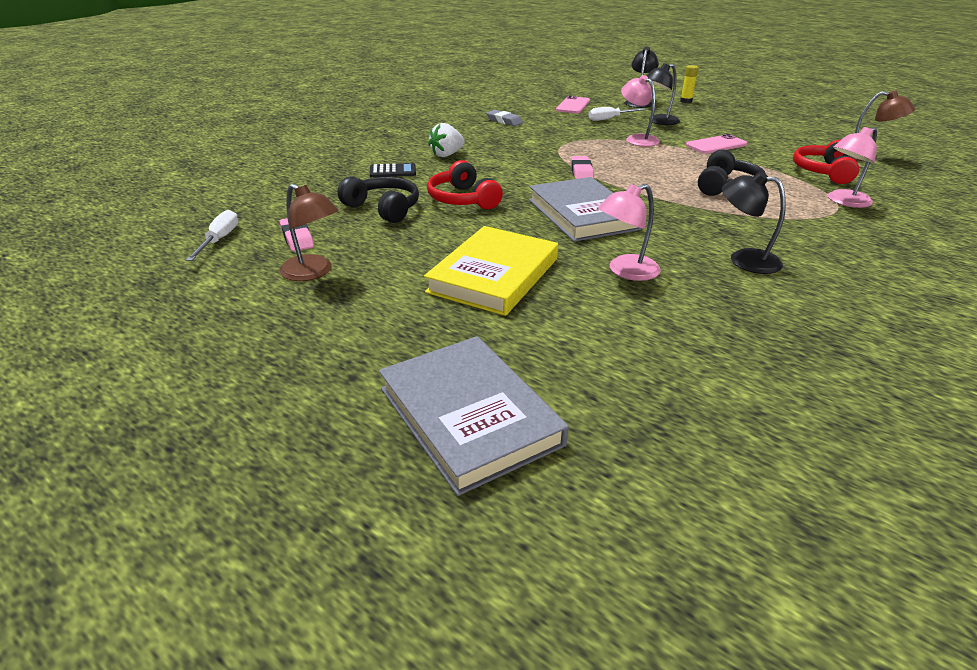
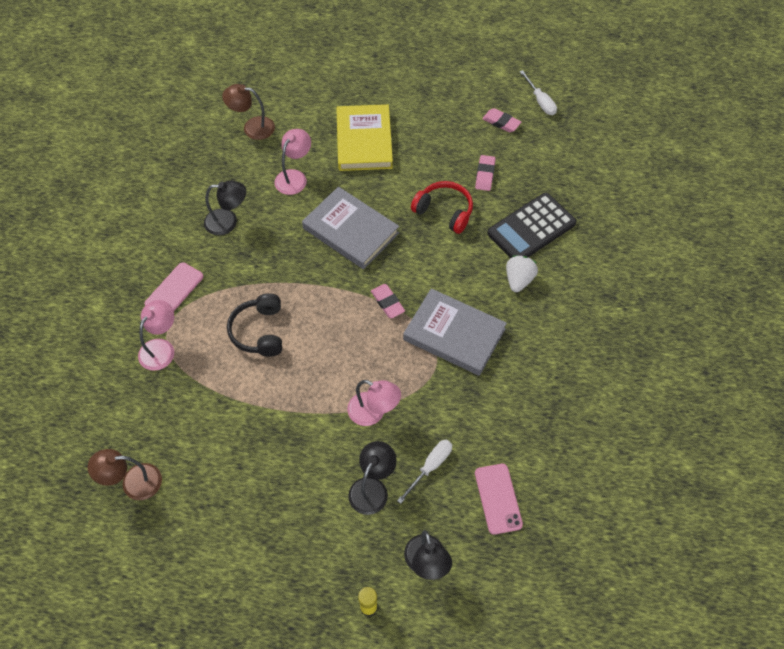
camera: 150 degrees right, 25 degrees up
brown lamp [279,184,339,281] -> brown lamp moved to [222,84,275,140]
black headphones [338,176,419,223] -> pink eraser [475,155,495,191]
black calculator [370,163,416,178] -> black calculator [487,193,576,258], size x2.00
grey book [379,336,569,496] -> grey book moved to [403,288,507,376]
grey eraser [486,110,523,126] -> none
pink phone [685,134,747,154] -> pink phone moved to [144,262,203,311]
red headphones [793,140,859,184] -> none

